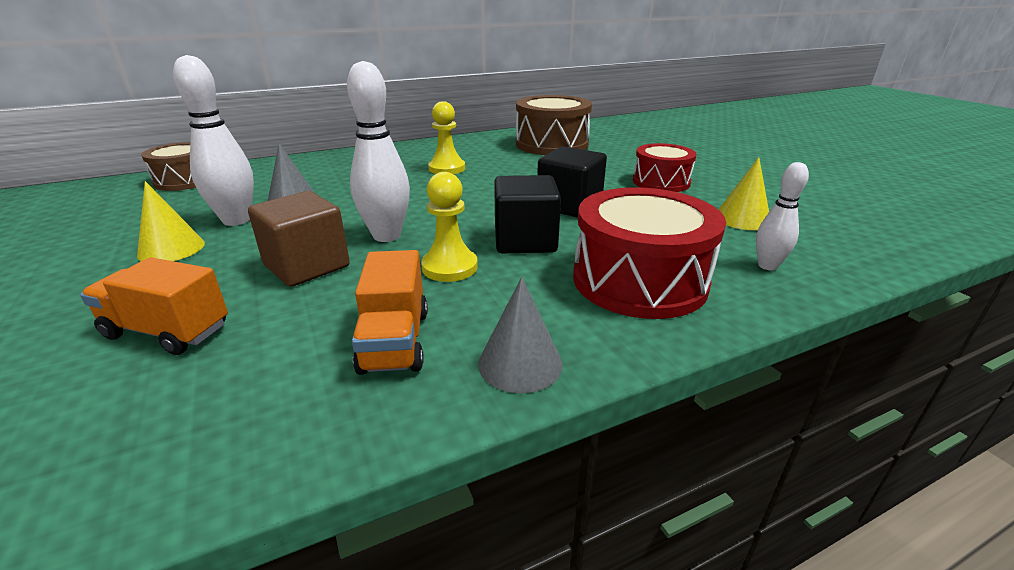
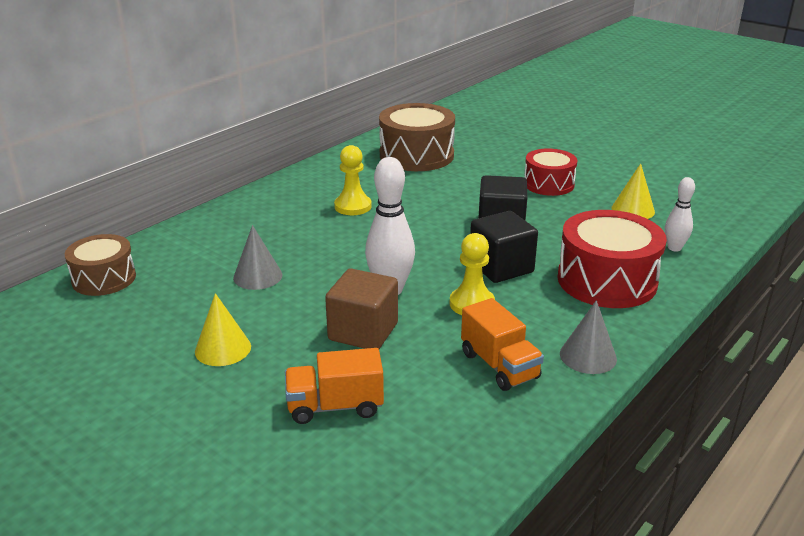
camera: 25 degrees left, 0 degrees up
white bowling pin [173,55,254,226] -> none

